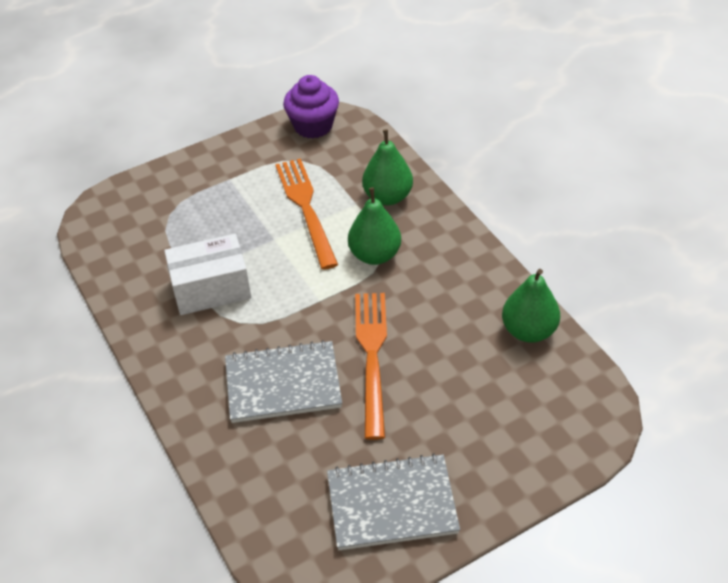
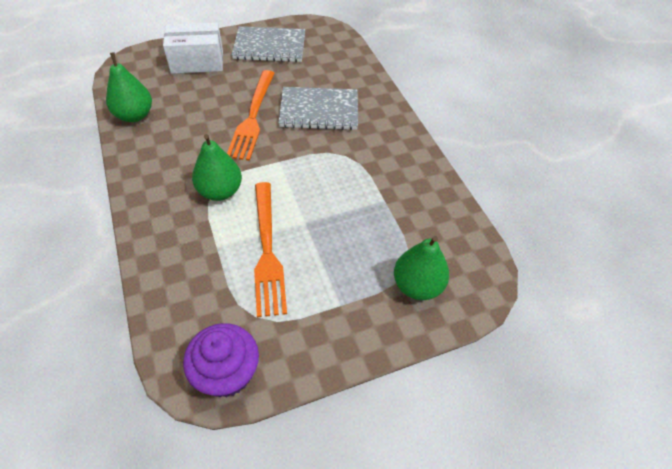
camera: 175 degrees left, 5 degrees up
white box [164,234,251,315] -> white box moved to [163,23,223,74]
green pear [362,129,413,205] -> green pear moved to [394,236,449,300]

